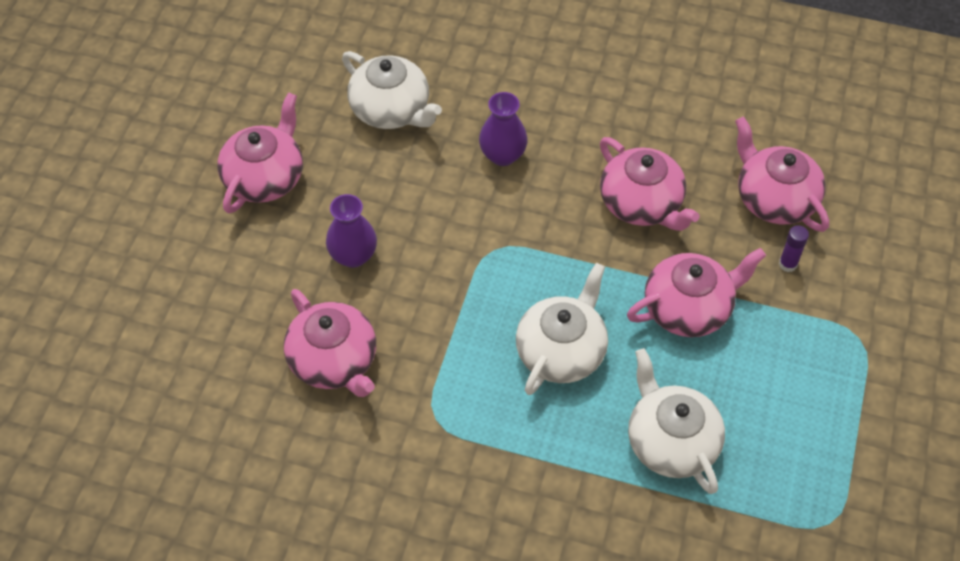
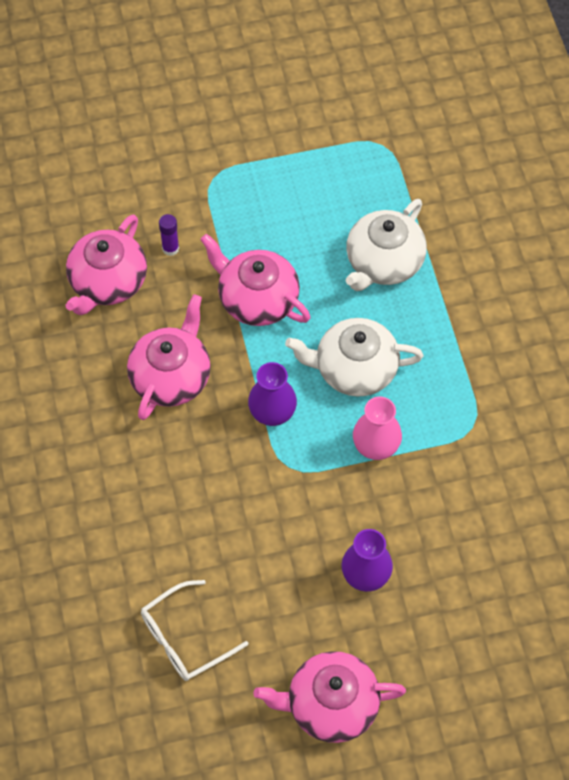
camera: 120 degrees left, 5 degrees up
pink teapot [284,289,376,397] -> none
white teapot [342,51,442,129] -> white glasses [141,580,248,681]
purple vase [479,92,528,166] -> purple vase moved to [248,362,297,426]
none -> pink vase [353,397,402,460]

